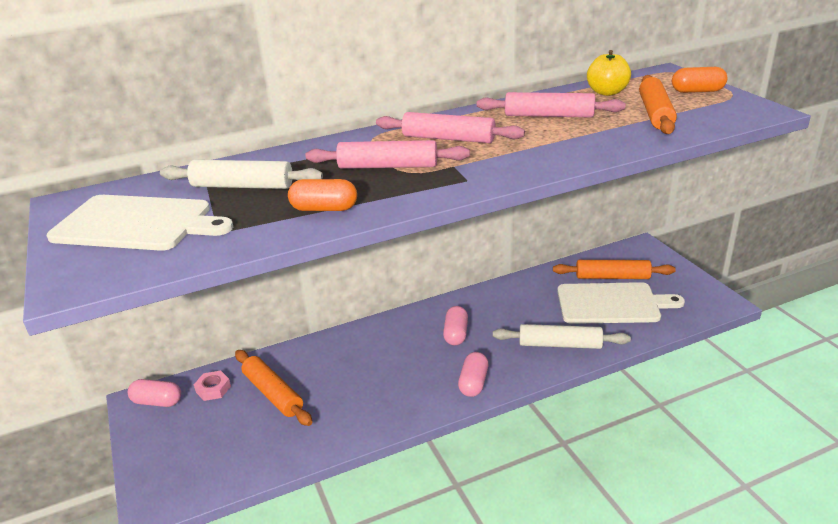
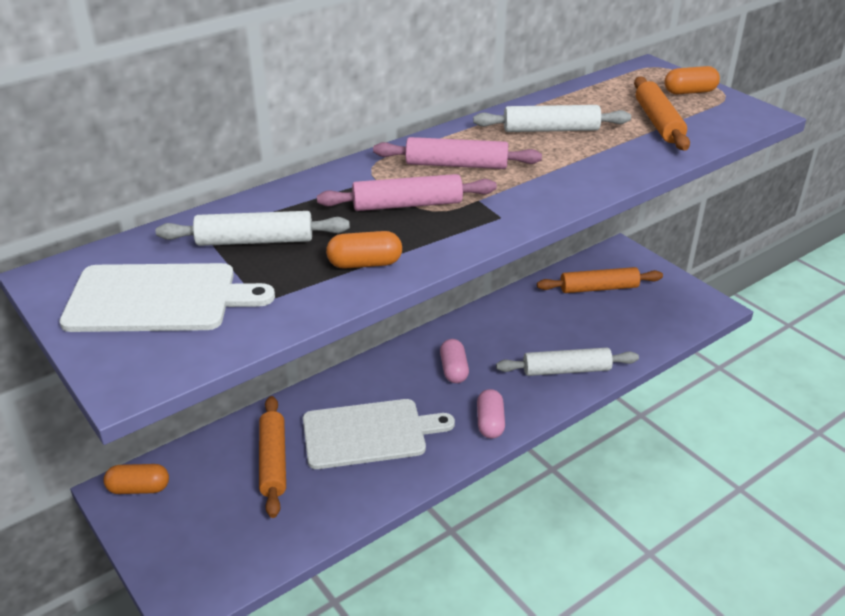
camera: 15 degrees left, 5 degrees up
pink capsule [128,379,181,407] -> orange capsule [104,464,169,494]
pink nut [194,371,231,401] -> none
orange rolling pin [235,350,312,426] -> orange rolling pin turned 45 degrees clockwise [259,396,286,518]
pink rolling pin [477,92,625,117] -> white rolling pin [473,105,631,132]
white cutting board [557,282,685,324] -> white cutting board moved to [303,399,455,469]
yellow apple [587,50,631,96] -> none

